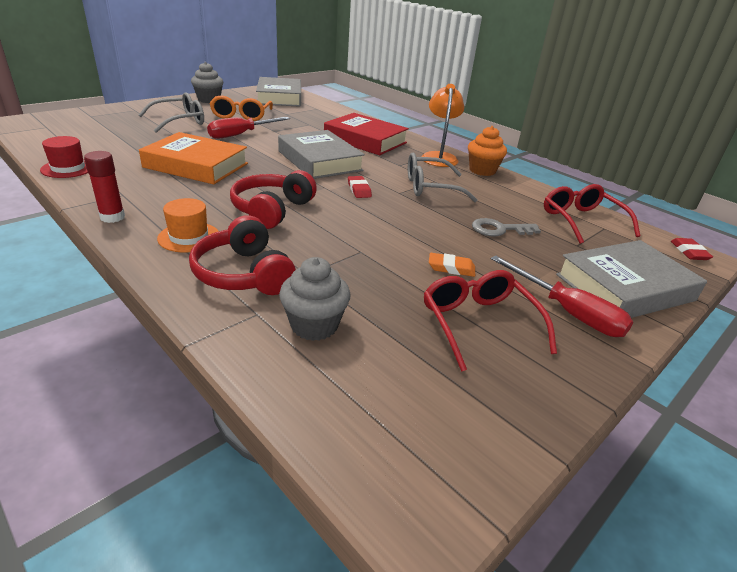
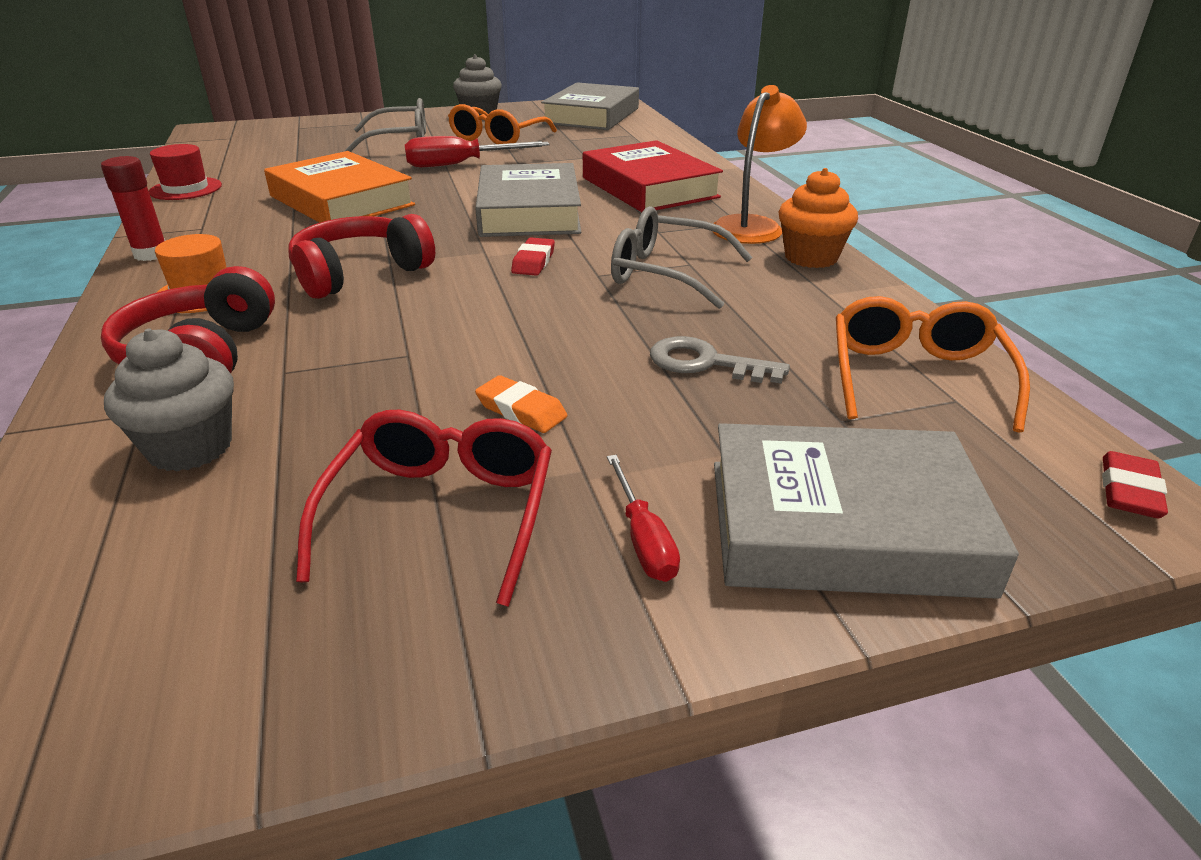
camera: 30 degrees right, 0 degrees up
red screwdriver [491,255,633,337] -> red screwdriver [607,455,680,582], size x0.57
red glasses [544,184,640,244] -> orange glasses [836,296,1030,432]

